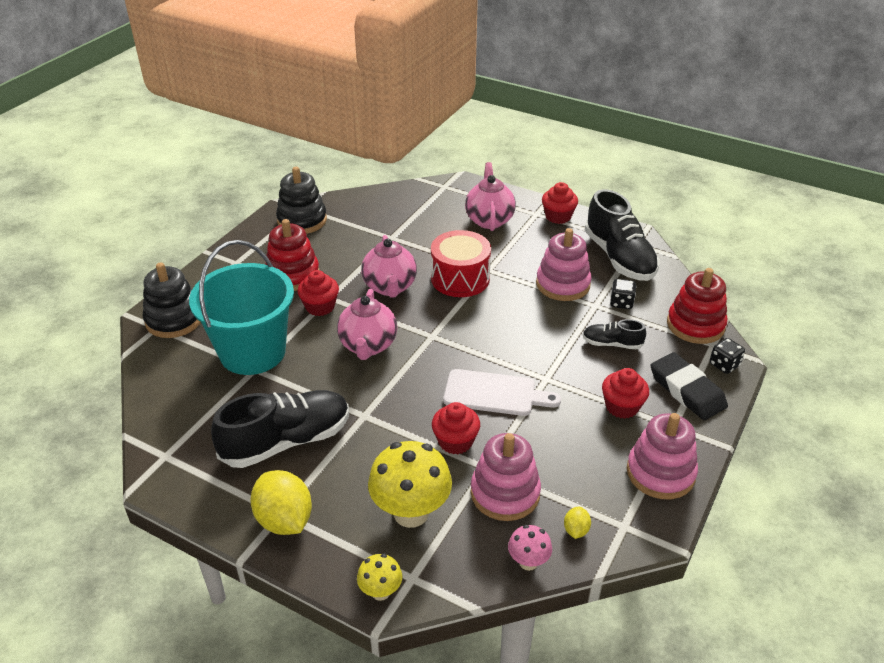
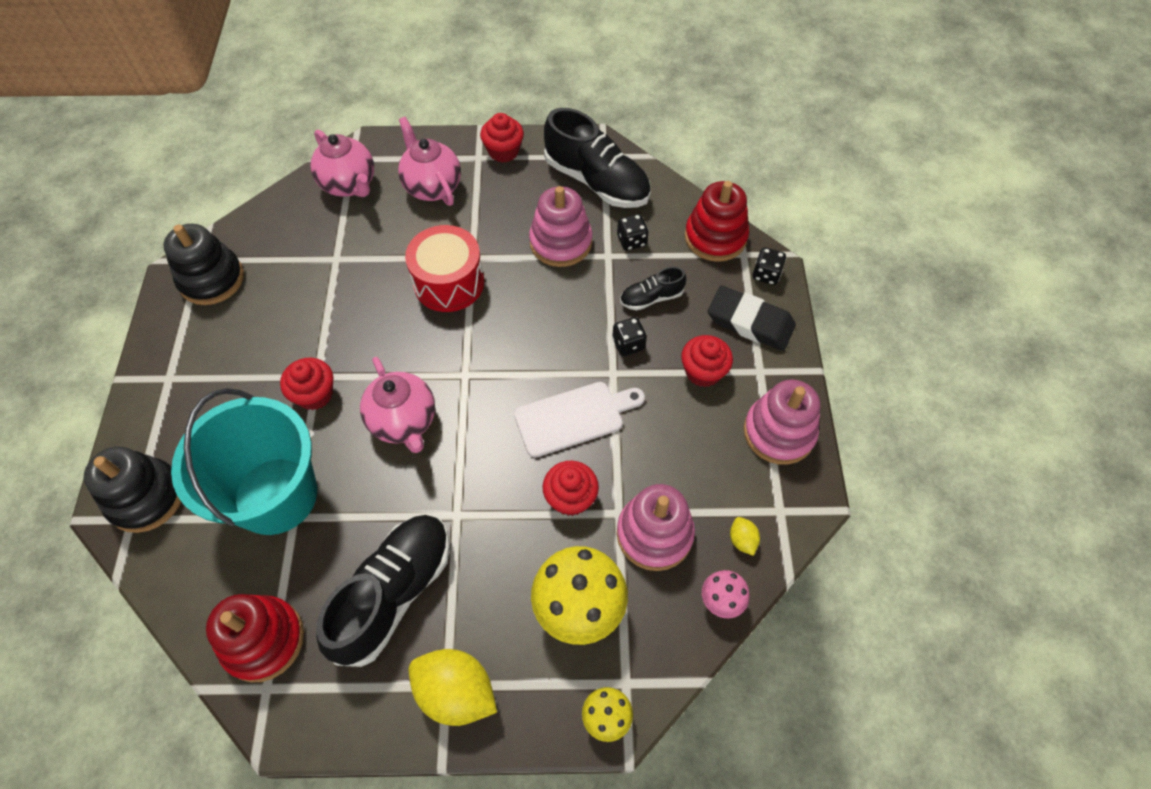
camera: 30 degrees left, 20 degrees up
red stacking toy [265,219,319,291] -> red stacking toy moved to [206,594,304,682]
pink teapot [361,235,417,298] -> pink teapot moved to [311,129,374,197]
none -> black dice [612,317,647,356]

